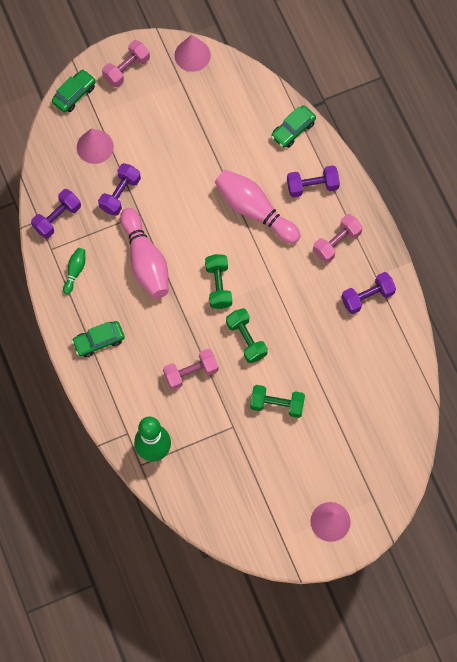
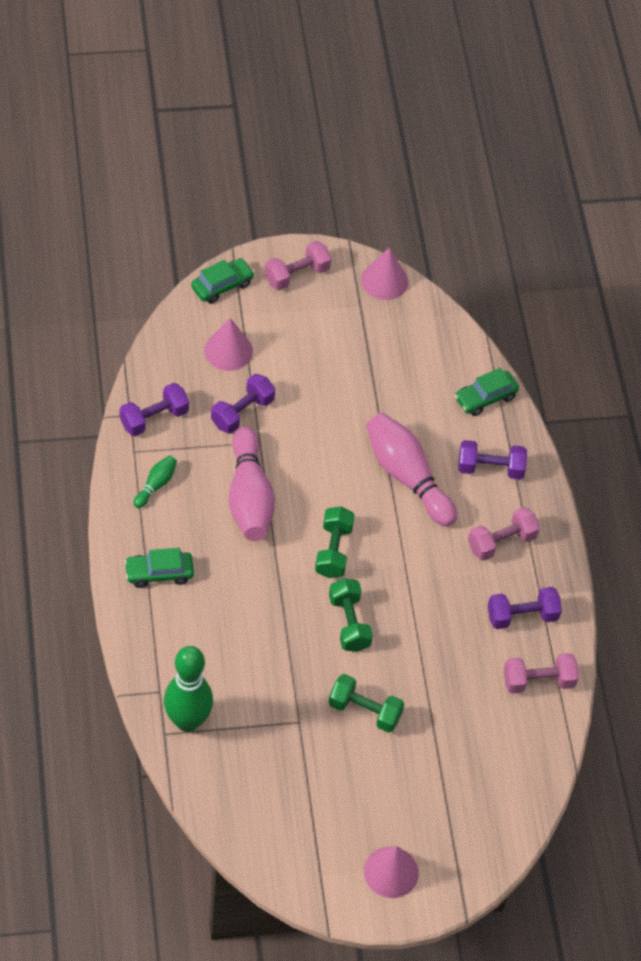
camera: 10 degrees right, 15 degrees down
pink dumbbell [163,349,218,390] -> pink dumbbell moved to [504,653,579,694]

